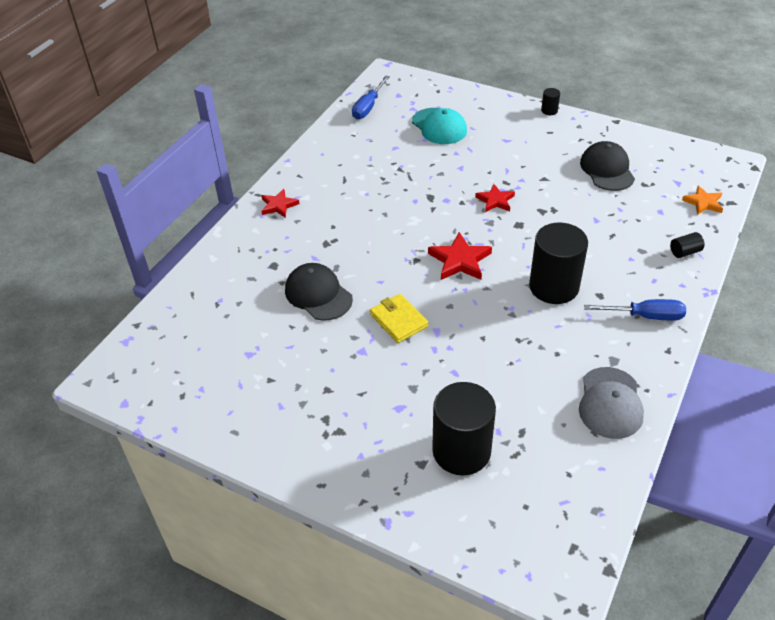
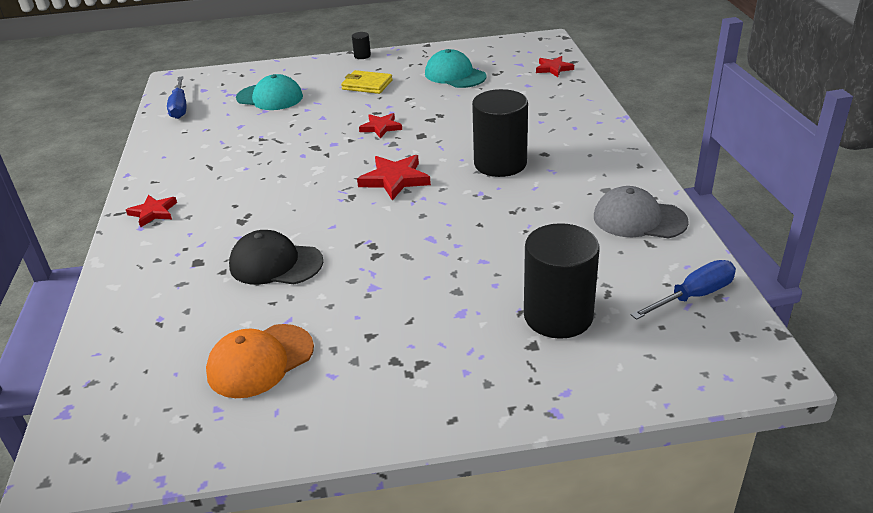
camera: 35 degrees left, 10 degrees down
yellow wallet [370,294,428,343] -> yellow wallet moved to [341,70,393,94]
grey cap [579,367,644,439] -> grey cap turned 135 degrees clockwise [594,186,689,239]
black cap [580,141,635,191] -> turquoise cap [425,49,487,88]
blue screwdriver [584,299,686,320] -> blue screwdriver moved to [631,260,736,320]
black cylinder [670,232,704,258] -> none
orange star [682,186,723,215] -> red star [536,56,574,77]
none -> orange cap [206,324,314,398]

